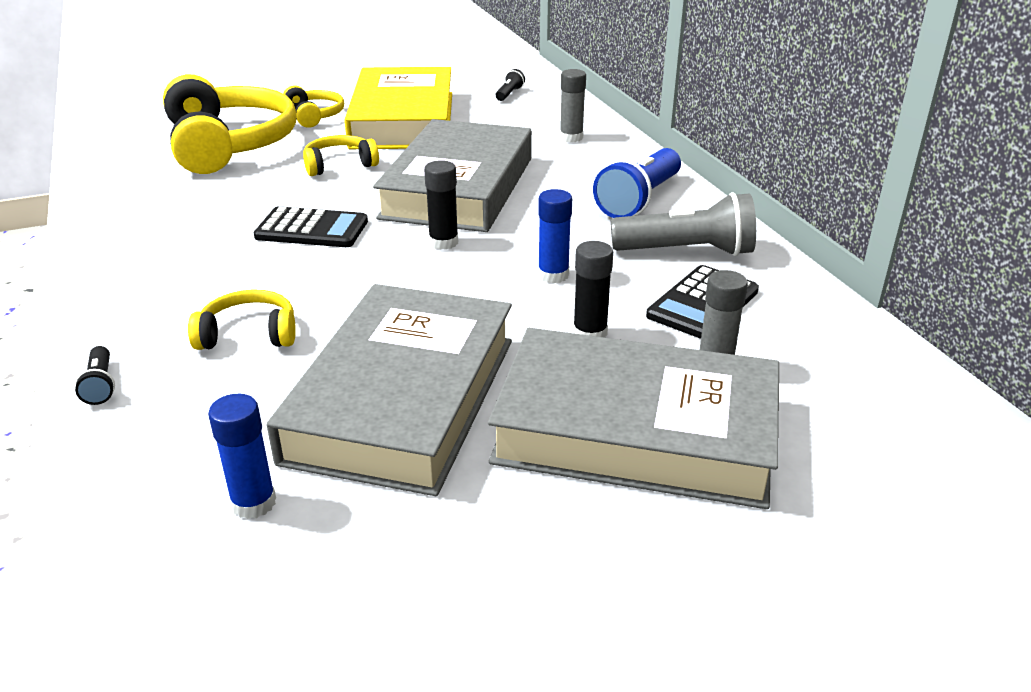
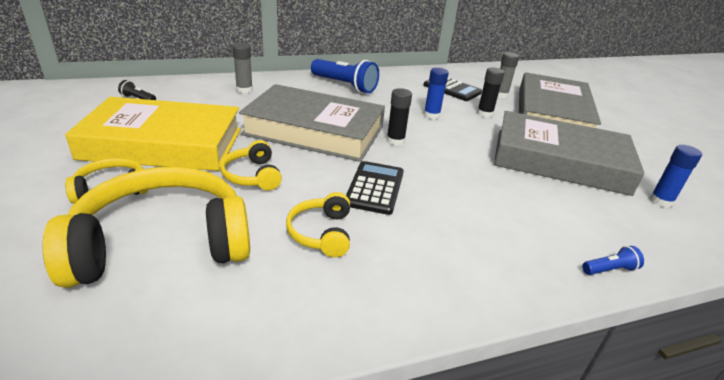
camera: 90 degrees left, 0 degrees up
black flashlight [75,346,115,405] -> blue flashlight [582,246,644,275]
yellow headphones [188,289,296,350] -> yellow headphones moved to [286,192,350,257]
grey flashlight [611,192,756,256] -> none

